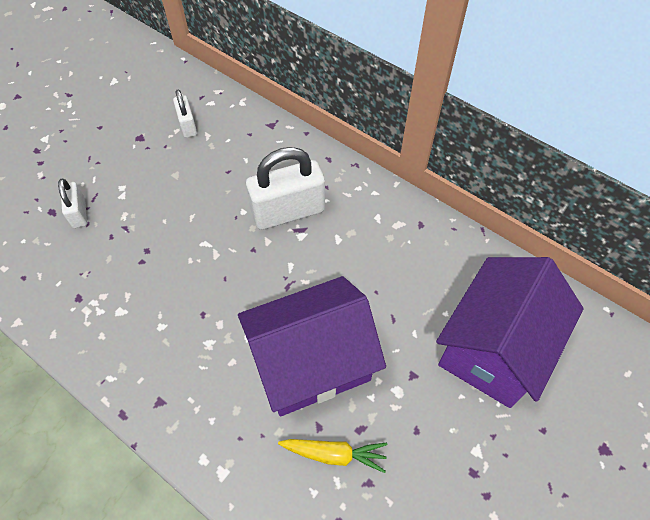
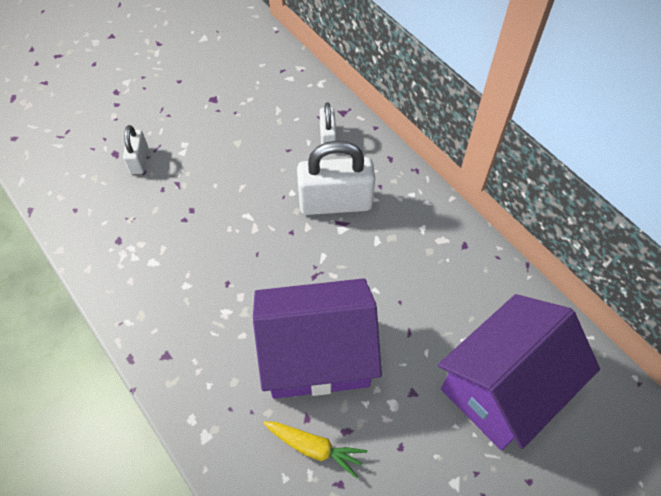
camera: 15 degrees right, 0 degrees up
white padlock [173,90,197,138] -> white padlock moved to [320,102,336,145]

